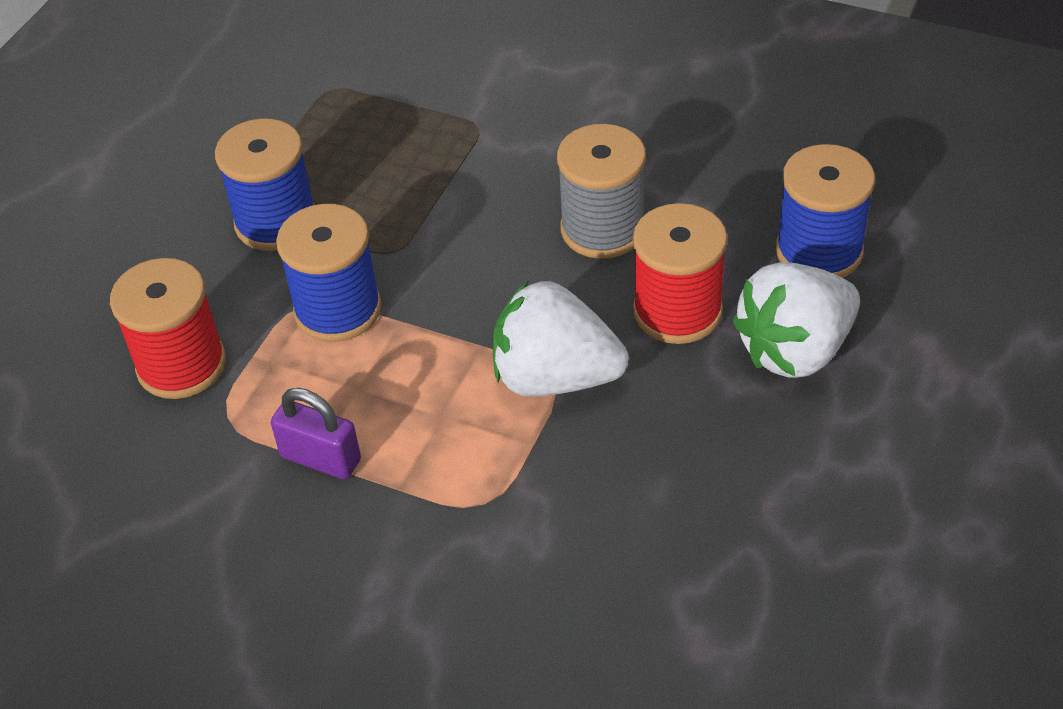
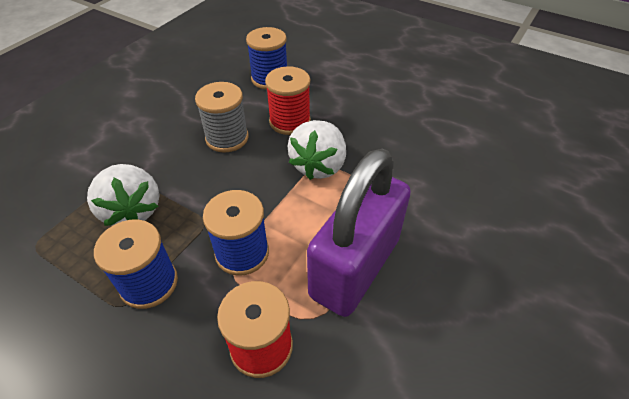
camera: 85 degrees left, 0 degrees up
purple padlock [271,388,361,479] -> purple padlock [307,149,411,317], size x2.41
white strawberry [732,262,860,378] -> white strawberry moved to [87,164,160,226]

